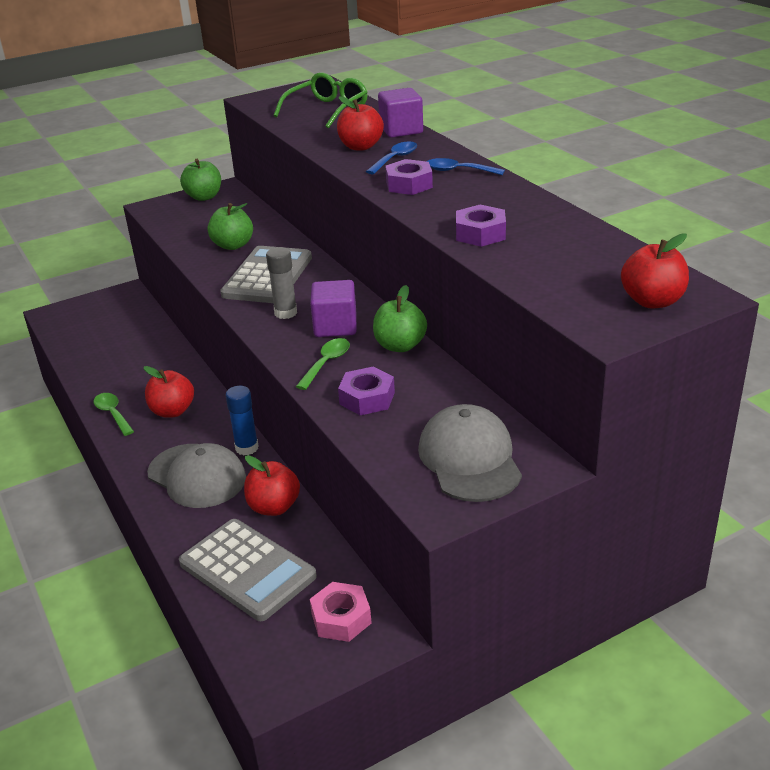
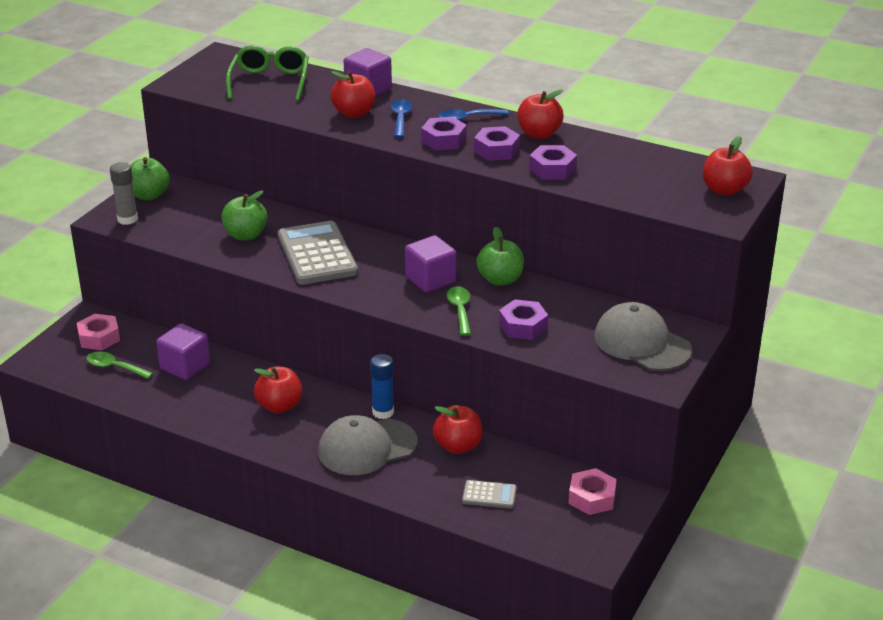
camera: 35 degrees left, 0 degrees up
green spoon [94,393,134,436] -> green spoon moved to [86,352,153,379]
grey cap [147,443,246,508] -> grey cap turned 150 degrees clockwise [318,415,417,475]
grey calculator [179,519,317,621] -> grey calculator [462,480,517,509], size x0.48
grey glue stick [266,247,297,319] -> grey glue stick moved to [110,162,138,225]
none -> pink nut [77,314,120,350]
none -> purple cube [156,323,210,380]
none -> purple nut [474,126,520,161]
none -> red apple [517,90,564,139]

